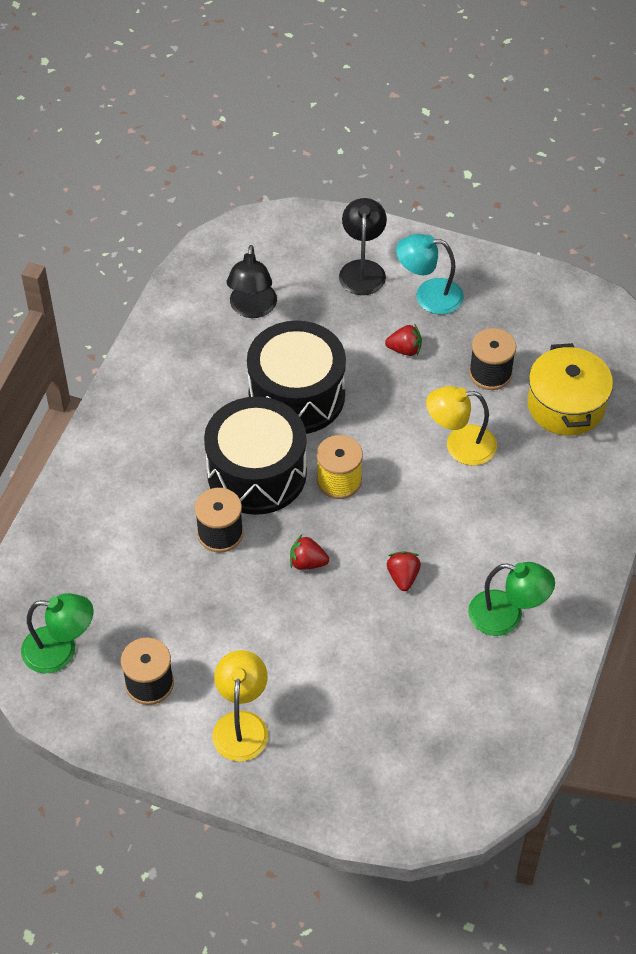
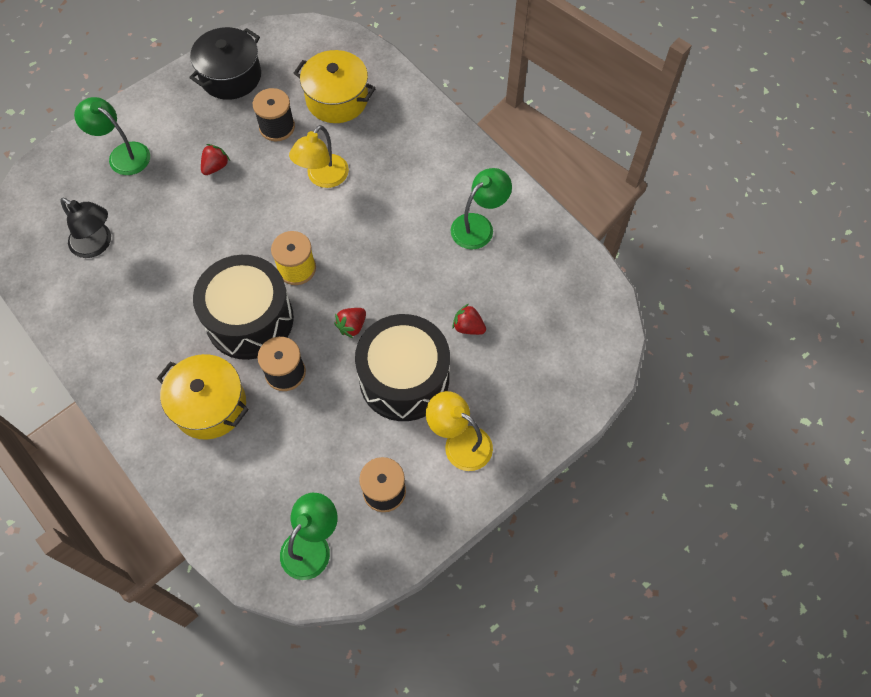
camera: 60 degrees left, 10 degrees up
black drum [247,321,346,434] -> black drum moved to [355,314,450,421]
black lamp [339,198,387,295] -> green lamp [74,97,150,175]
red strawberry [387,551,421,591] -> red strawberry moved to [452,304,486,335]
turquoise lamp [396,234,464,314] -> none
none -> yellow pot [157,354,249,440]
none -> black pot [190,27,261,100]

